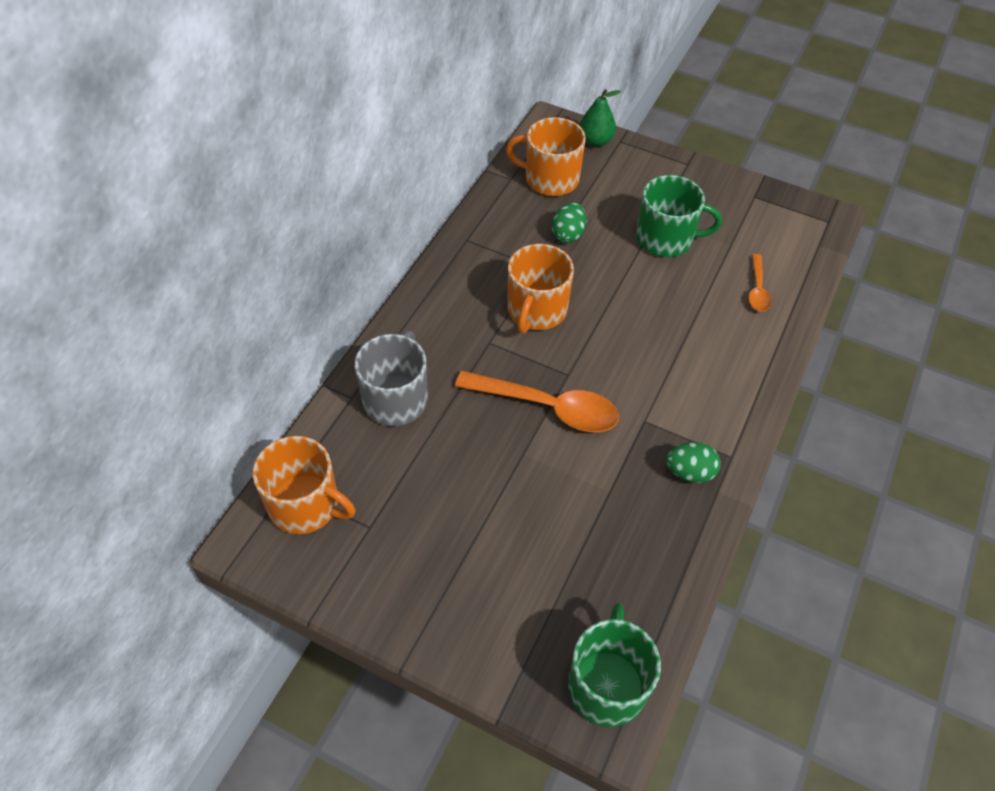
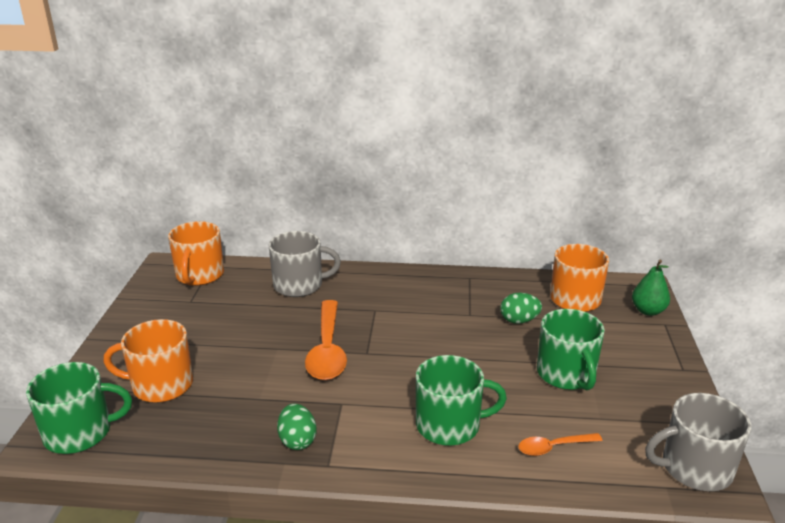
camera: 70 degrees right, 25 degrees down
orange mug [507,244,574,334] -> orange mug moved to [103,319,193,403]
none -> green mug [416,355,507,446]
none -> grey mug [645,393,751,491]

